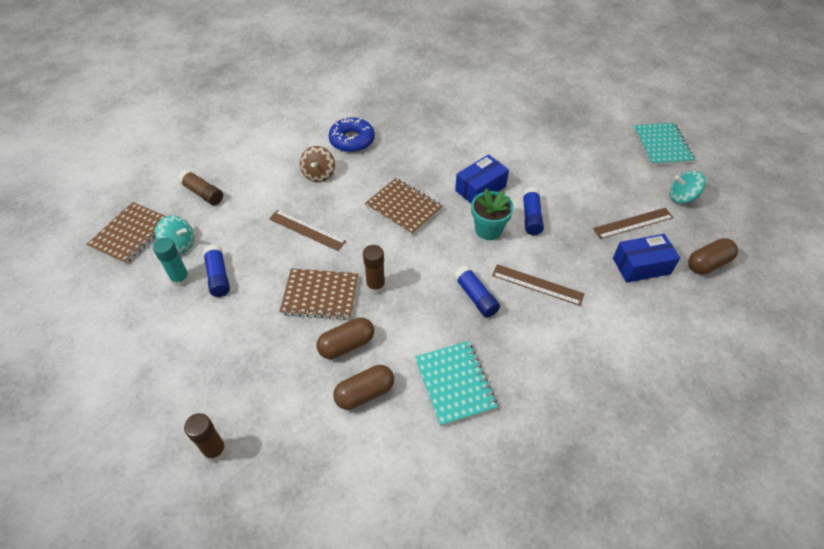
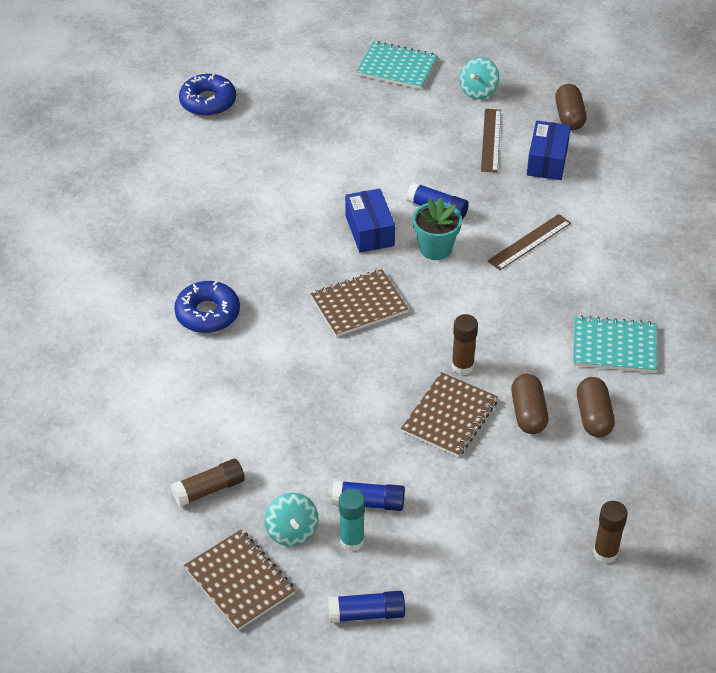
camera: 65 degrees left, 5 degrees down
turquoise spinning top [155,216,194,254] -> turquoise spinning top turned 120 degrees clockwise [264,493,318,546]
brown ruler [269,210,346,251] -> none
brown spinning top [300,146,335,182] -> none
blue glue stick [453,265,500,317] -> blue glue stick moved to [328,591,405,623]
none -> blue donut [179,74,236,116]

